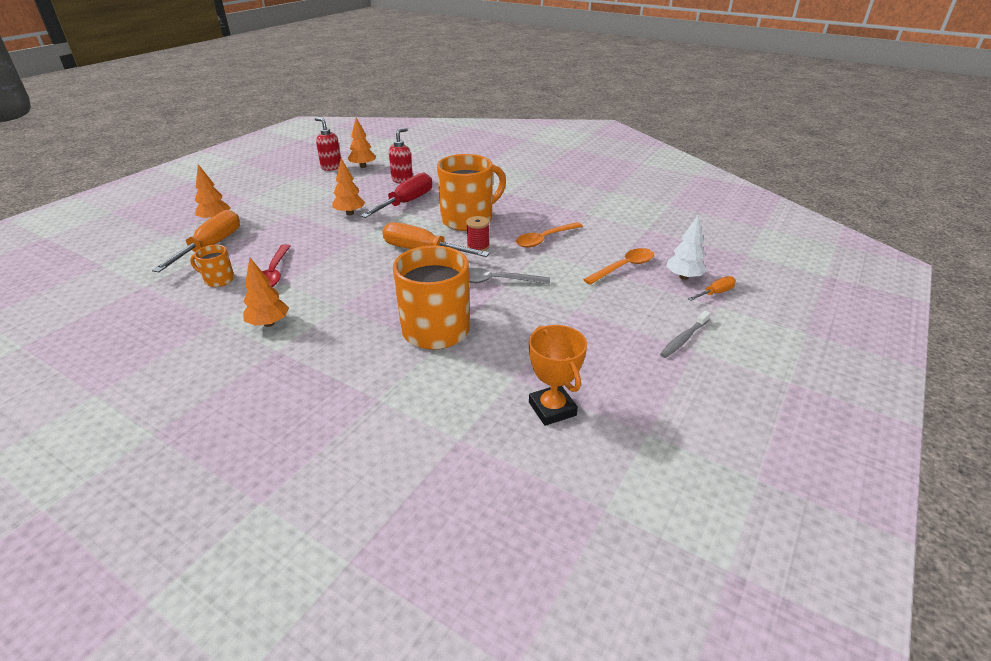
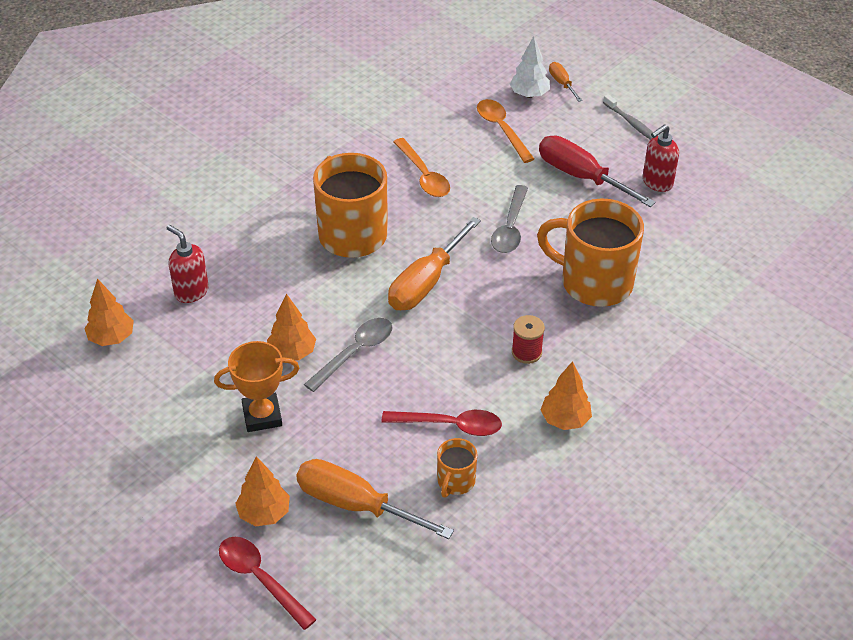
camera: 80 degrees left, 10 degrees up
red soap dispenser [315,117,341,171] -> red soap dispenser moved to [643,124,679,192]
red screwdriver [360,173,432,218] -> red screwdriver moved to [539,136,656,207]
red spool [466,216,490,251] -> red spool moved to [512,315,545,364]
orange trophy [529,325,587,426] -> orange trophy moved to [214,341,299,432]
none -> red spoon [219,537,317,630]
none -> grey spoon [304,318,392,392]

